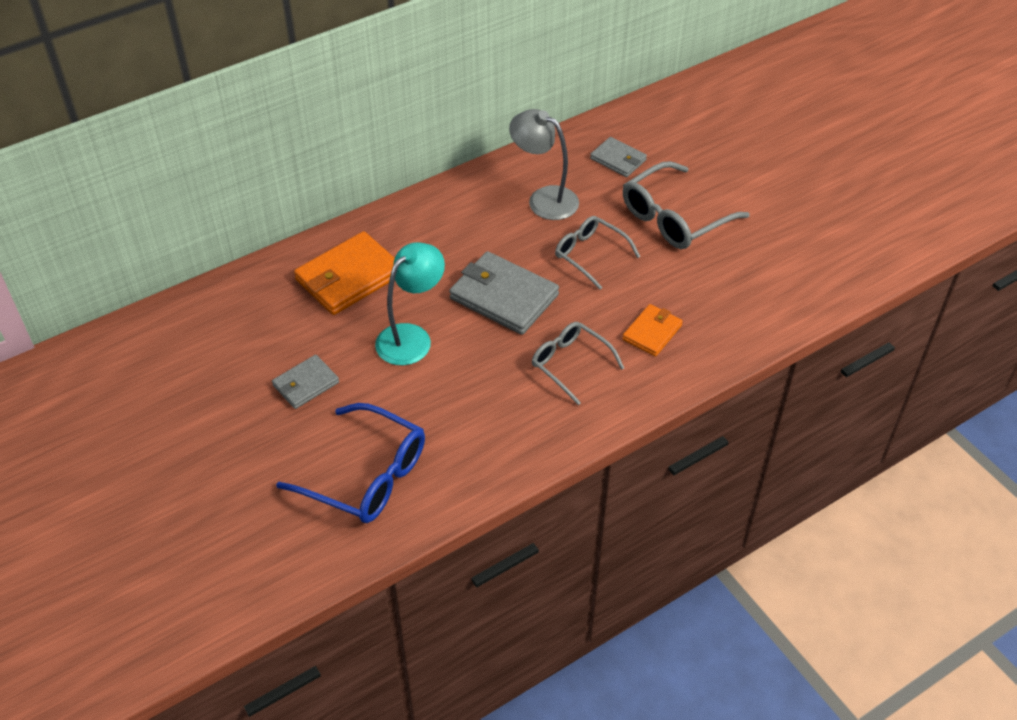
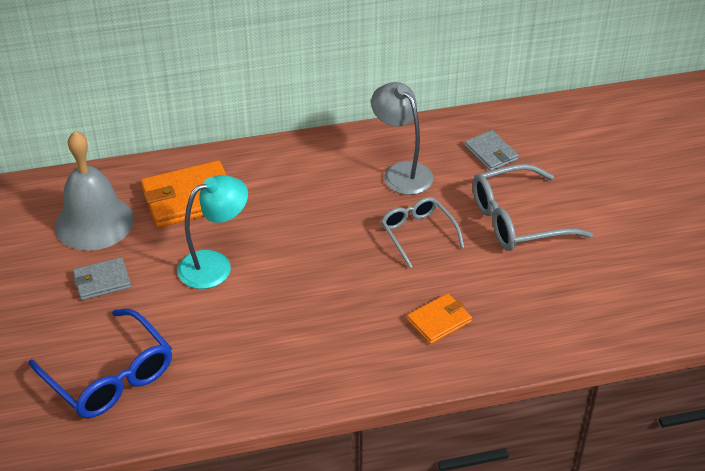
camera: 20 degrees right, 5 degrees down
grey wallet [449,251,559,335] -> none
grey glasses [532,322,624,405] -> none
none -> grey bell [55,131,134,251]

